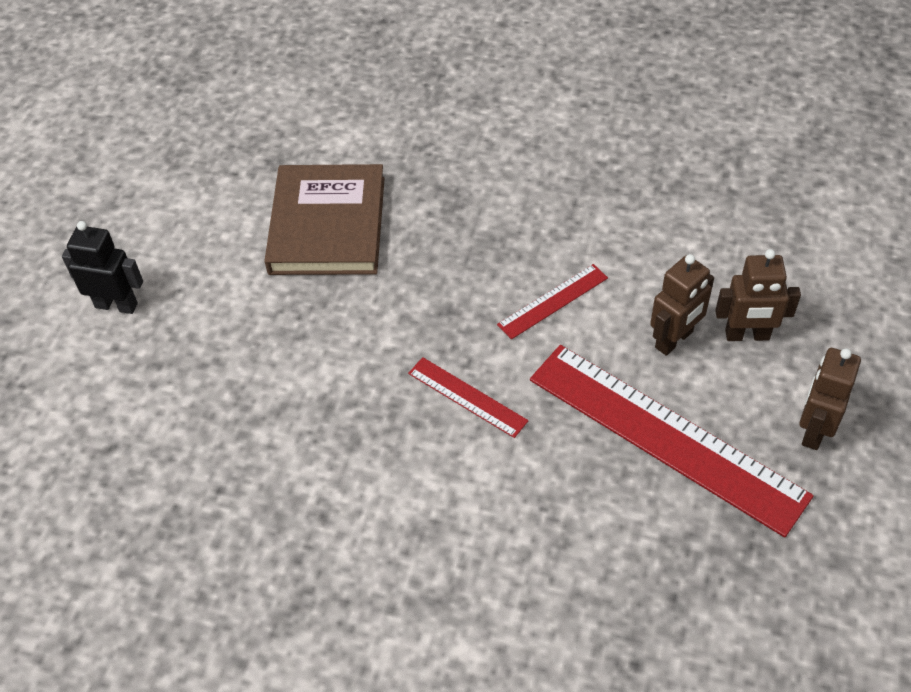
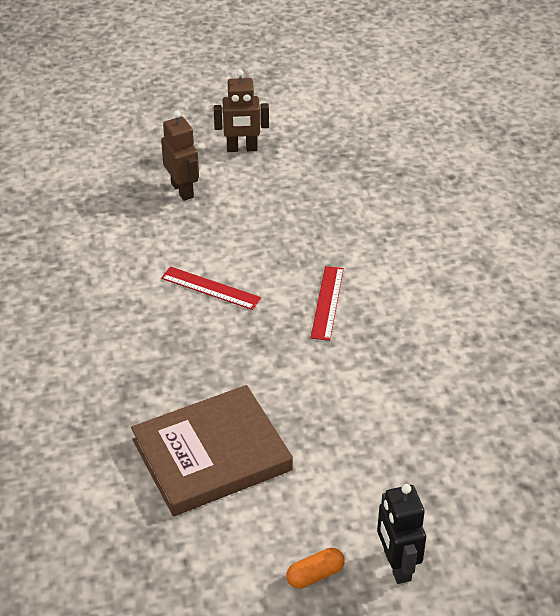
camera: 120 degrees left, 10 degrees down
red ruler [530,345,814,537] -> none
brown robot [650,254,714,356] -> none
none -> orange capsule [286,548,345,589]

